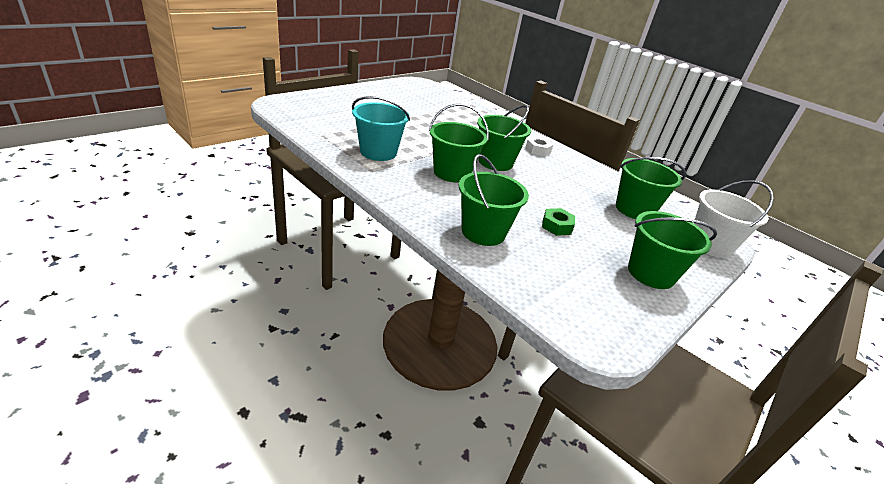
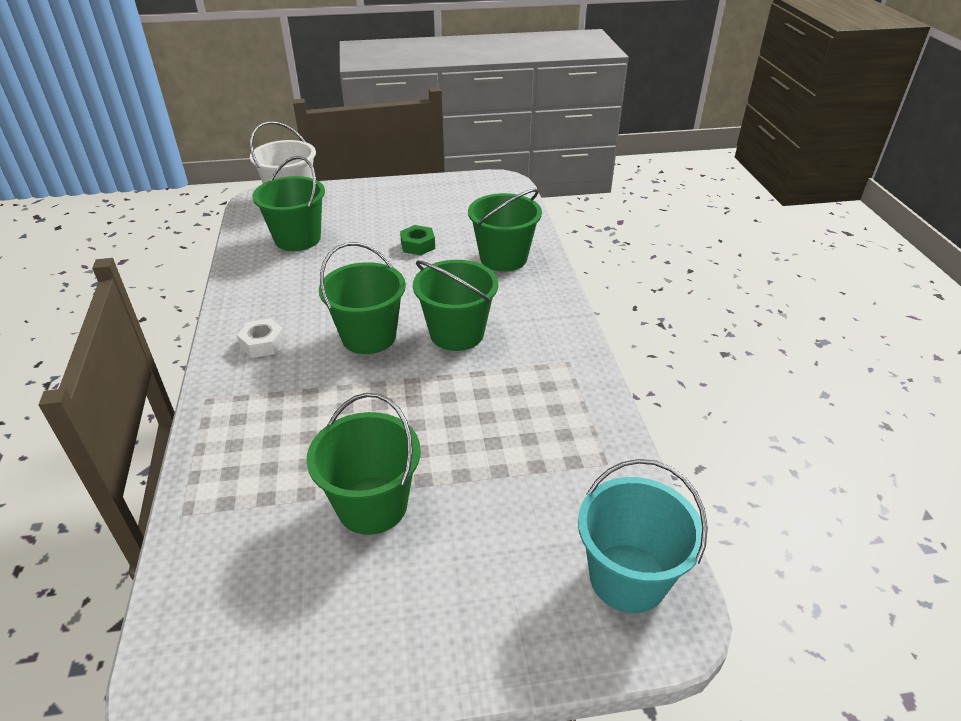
camera: 140 degrees left, 5 degrees up
turquoise bucket [352,96,410,161] -> turquoise bucket moved to [578,459,708,613]
green bucket [628,211,717,289] -> green bucket moved to [307,393,421,535]

